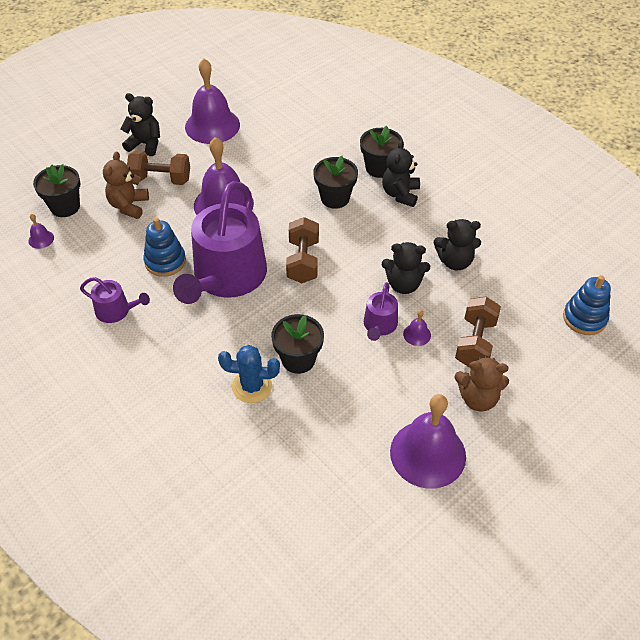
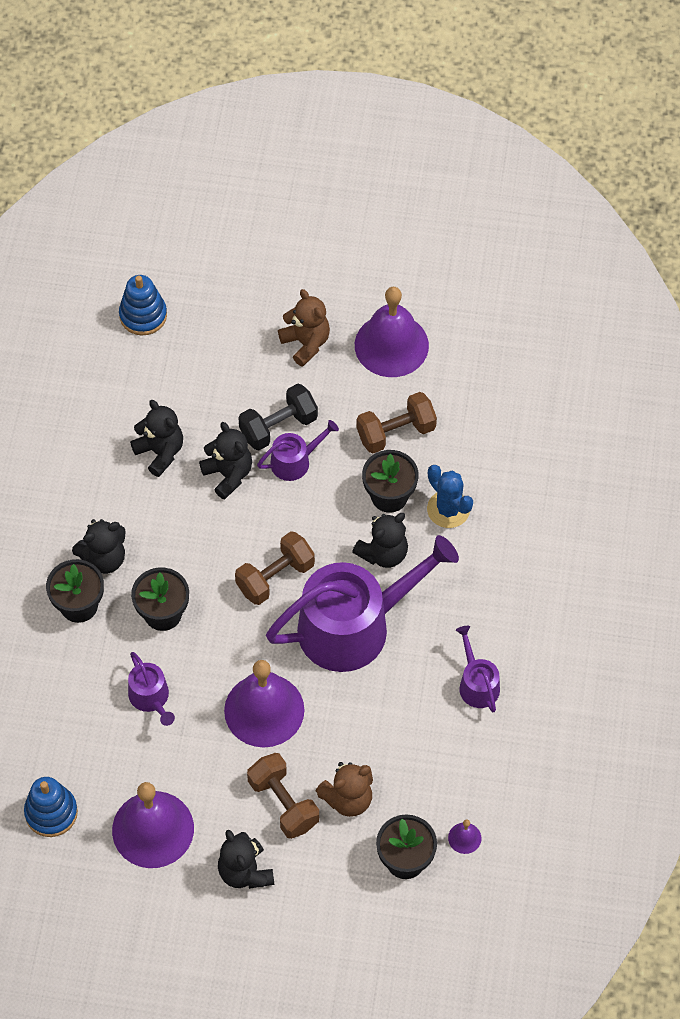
camera: 130 degrees left, 10 degrees up
blue stacking toy [144,218,186,277] -> blue stacking toy moved to [24,777,78,837]
purple bell [403,310,431,346] -> black dumbbell [238,383,318,450]
brown dumbbell [455,297,501,367] -> brown dumbbell moved to [357,392,437,453]
none -> purple watering can [128,652,175,726]
none -> black teddy bear [352,513,408,568]

